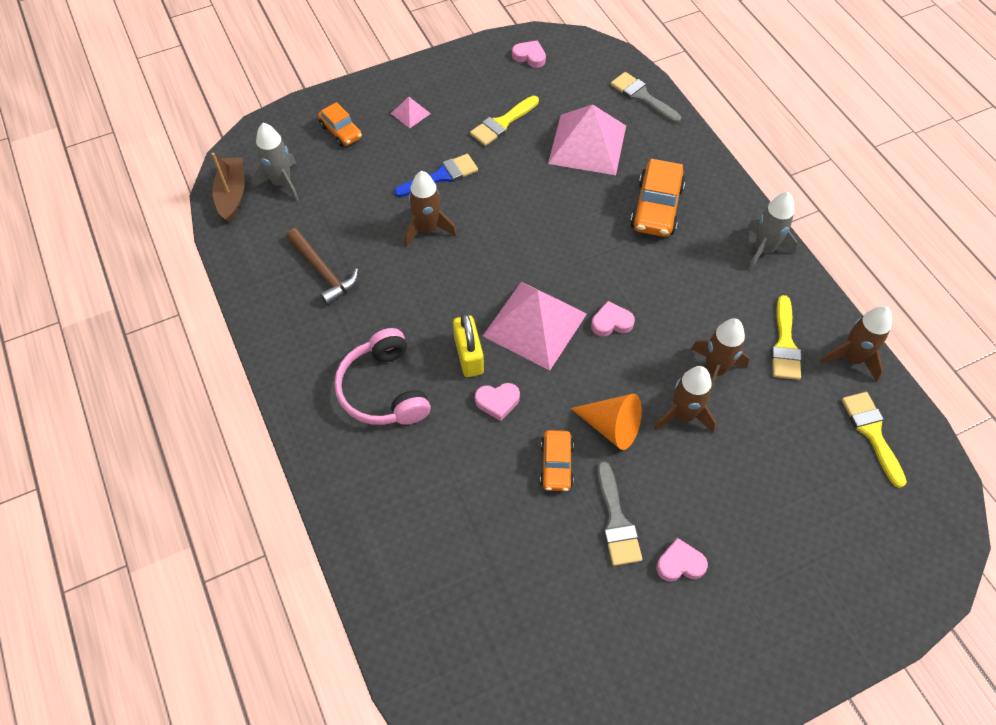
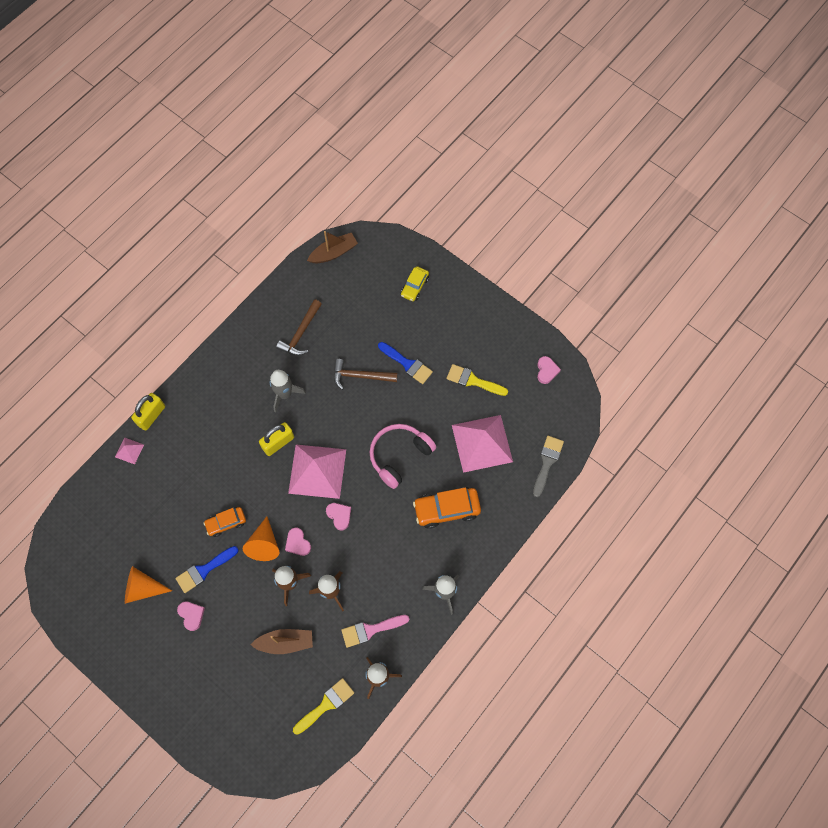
camera: 65 degrees right, 10 degrees up
grey rocket [251,123,299,201] -> grey rocket moved to [270,370,306,412]
orange car [318,102,362,147] -> yellow car [401,266,429,301]
pink headphones [334,328,431,425] -> pink headphones moved to [369,424,436,489]
pink pyramid [391,97,431,128] -> pink pyramid moved to [115,437,144,464]
brown rocket [405,171,457,247] -> brown hammer [333,359,398,390]
pink heart [475,383,520,421] -> pink heart moved to [285,528,311,556]
grey brush [597,461,642,566] -> blue brush [176,546,239,593]
yellow brush [771,295,801,380] -> pink brush [341,615,409,648]
none -> orange cone [125,566,172,604]
none -> yellow padlock [131,393,165,431]
none -> brown boat [250,629,313,654]

